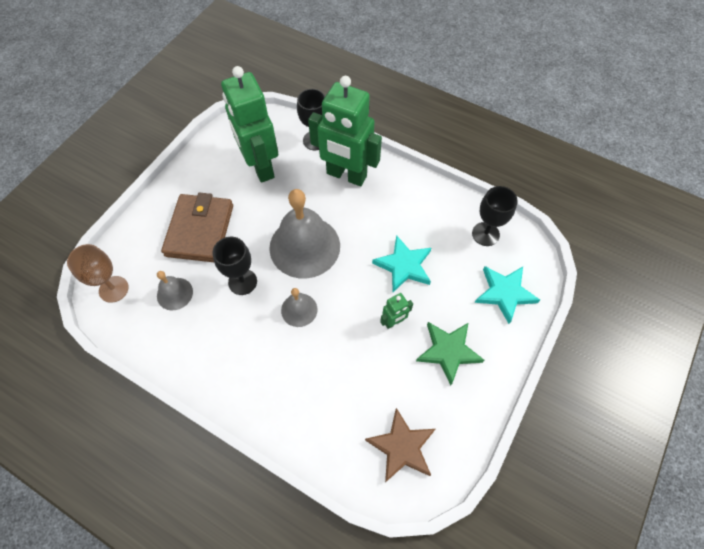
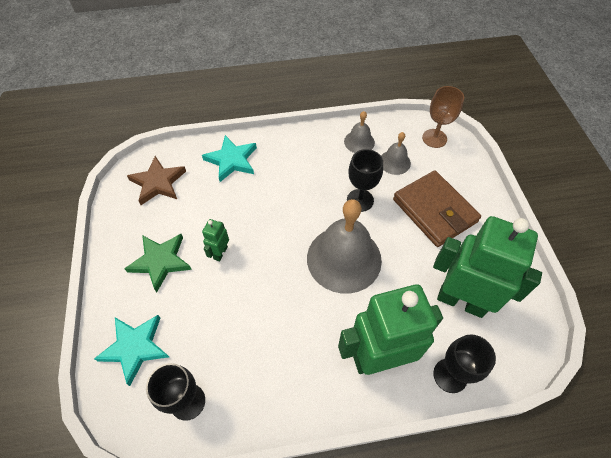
camera: 140 degrees right, 5 degrees down
grey bell [281,288,317,327] -> grey bell moved to [344,111,375,153]
turquoise star [372,235,431,292] -> turquoise star moved to [202,135,257,182]

